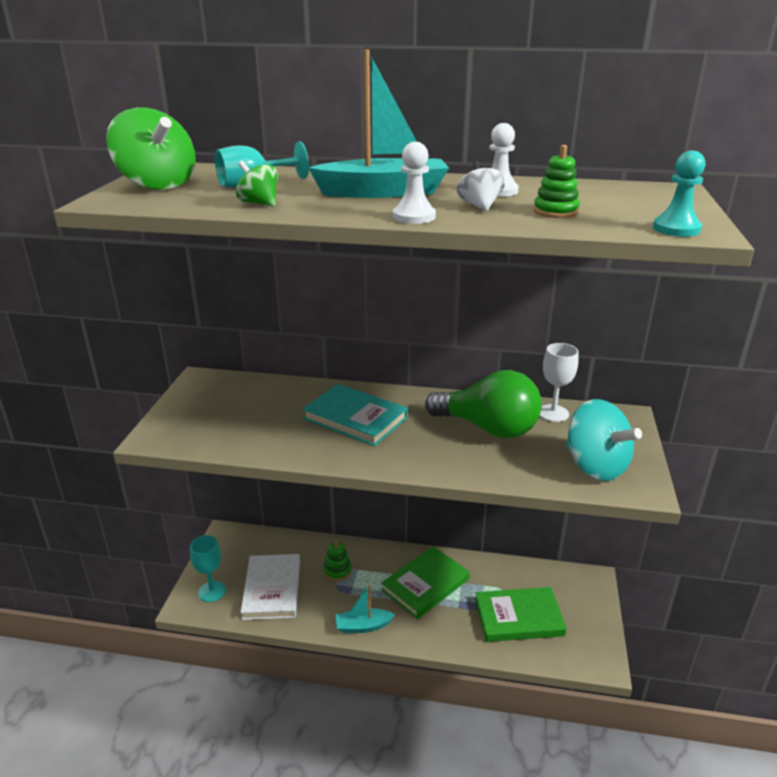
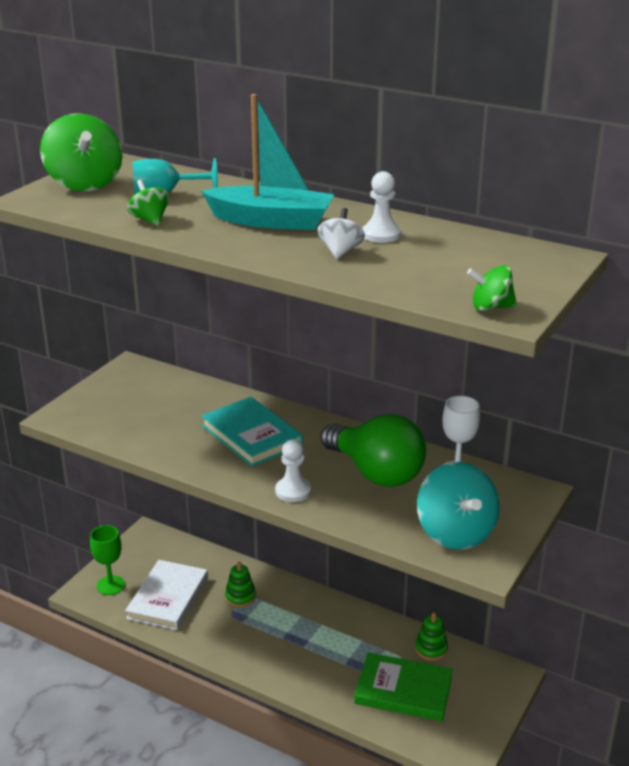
camera: 20 degrees right, 0 degrees up
turquoise goblet [190,535,226,602] -> green goblet [90,525,125,595]
turquoise boat [335,585,395,633] -> none
green book [381,546,470,619] -> none
white pawn [393,142,436,224] -> white pawn moved to [275,439,311,502]
green stacking toy [534,145,580,218] -> green stacking toy moved to [415,612,448,661]
turquoise pawn [653,151,705,237] -> green spinning top [467,265,517,311]

